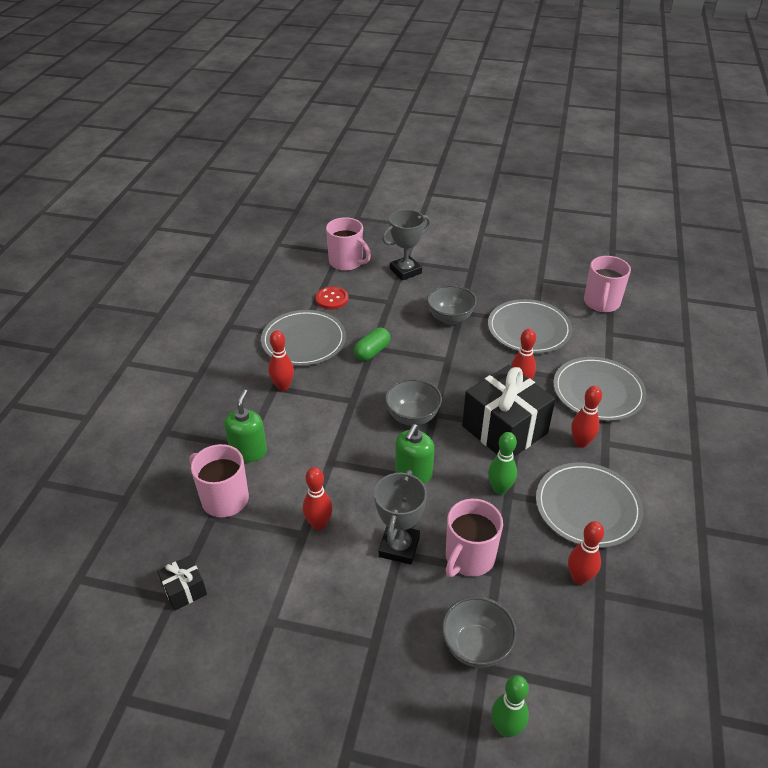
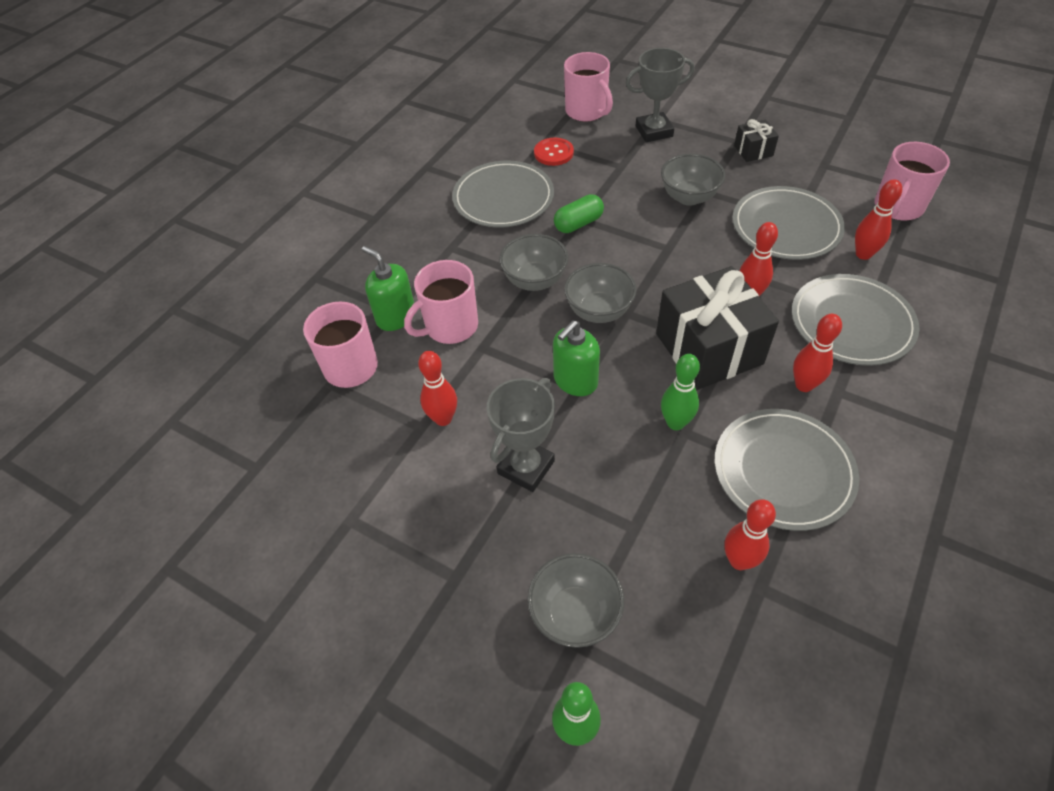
camera: 20 degrees right, 10 degrees up
black gift [157,555,207,611] -> black gift moved to [734,119,779,162]
green soap dispenser [224,389,267,462] -> green soap dispenser turned 75 degrees counterclockwise [362,246,414,331]
red bowling pin [269,330,294,391] -> red bowling pin moved to [855,179,902,260]
pink mug [446,499,503,577] -> pink mug moved to [404,260,478,344]
none -> grey bowl [499,234,569,291]

